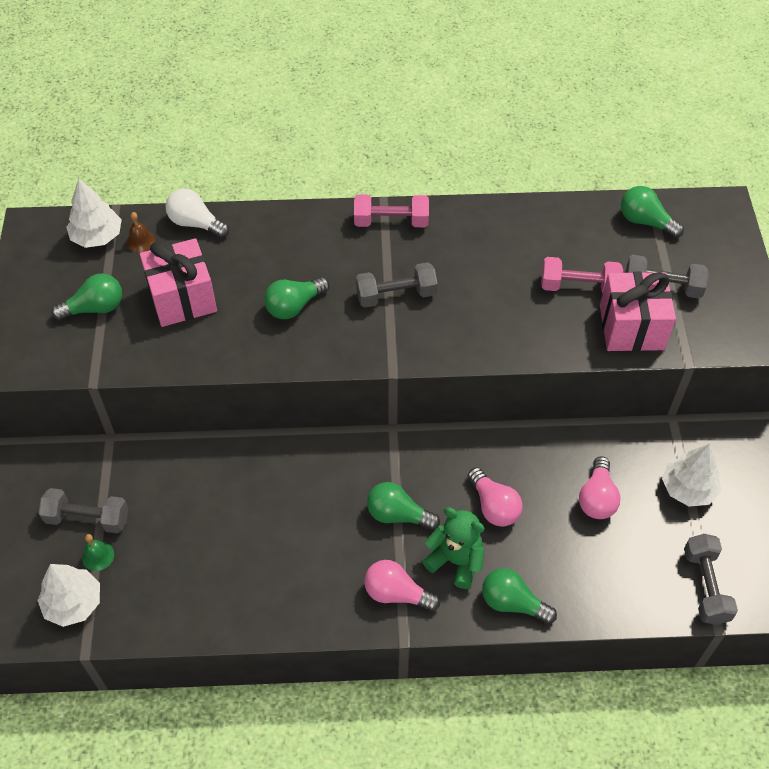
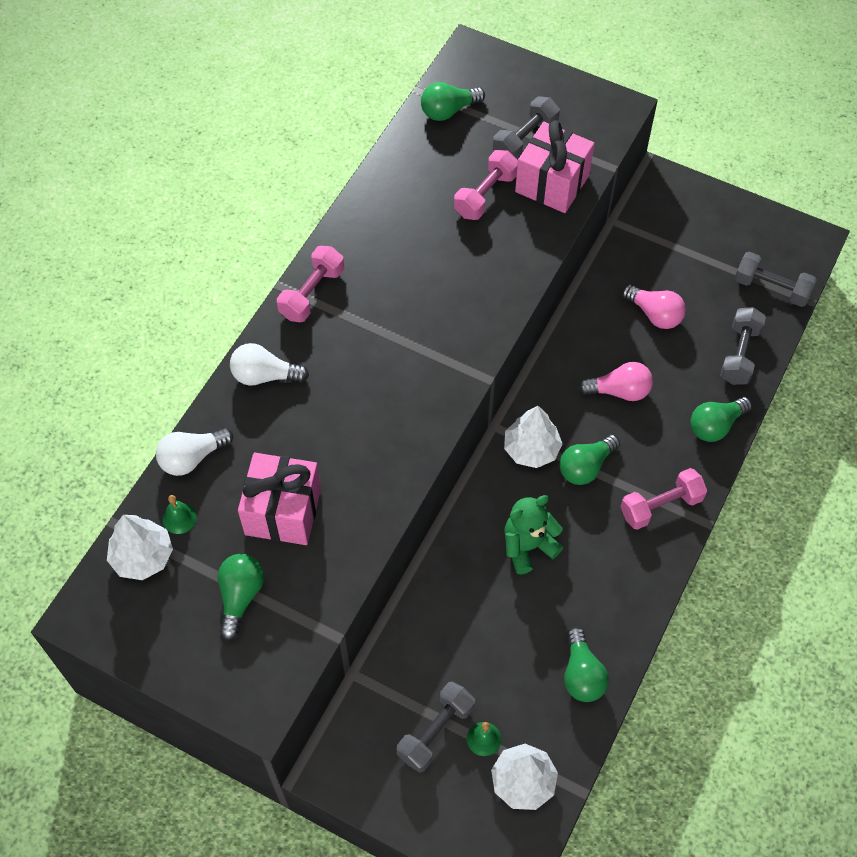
camera: 60 degrees left, 5 degrees up
brown bell [126,212,156,253] -> green bell [162,495,197,534]
green light bulb [264,277,329,319] -> green light bulb moved to [564,627,609,702]
grey dumbbell [356,262,438,308] -> grey dumbbell moved to [720,307,766,385]
pink light bulb [365,560,440,612] -> pink dumbbell [620,468,707,530]
green teddy bear [422,507,485,589] -> green teddy bear moved to [504,495,563,574]
white tree [662,444,721,507] -> white tree moved to [504,406,563,468]
none -> white light bulb [230,343,309,386]

